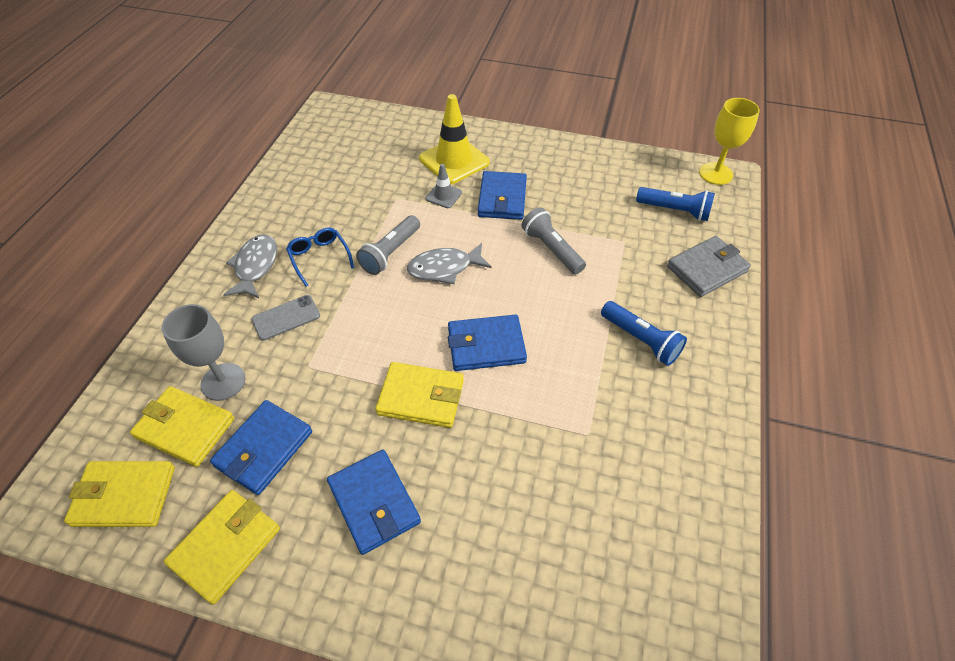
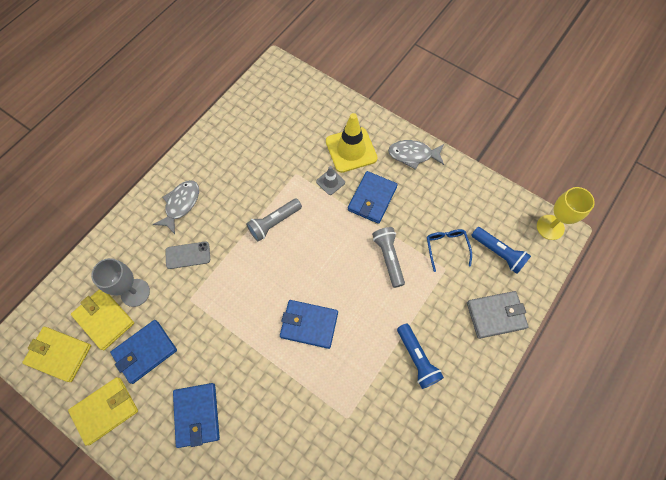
camera: 20 degrees right, 15 degrees up
blue glasses [286,228,354,287] -> blue glasses moved to [427,229,472,272]
yellow wallet [375,362,464,428] -> none
grey fish [407,243,492,284] -> grey fish moved to [388,140,444,170]

